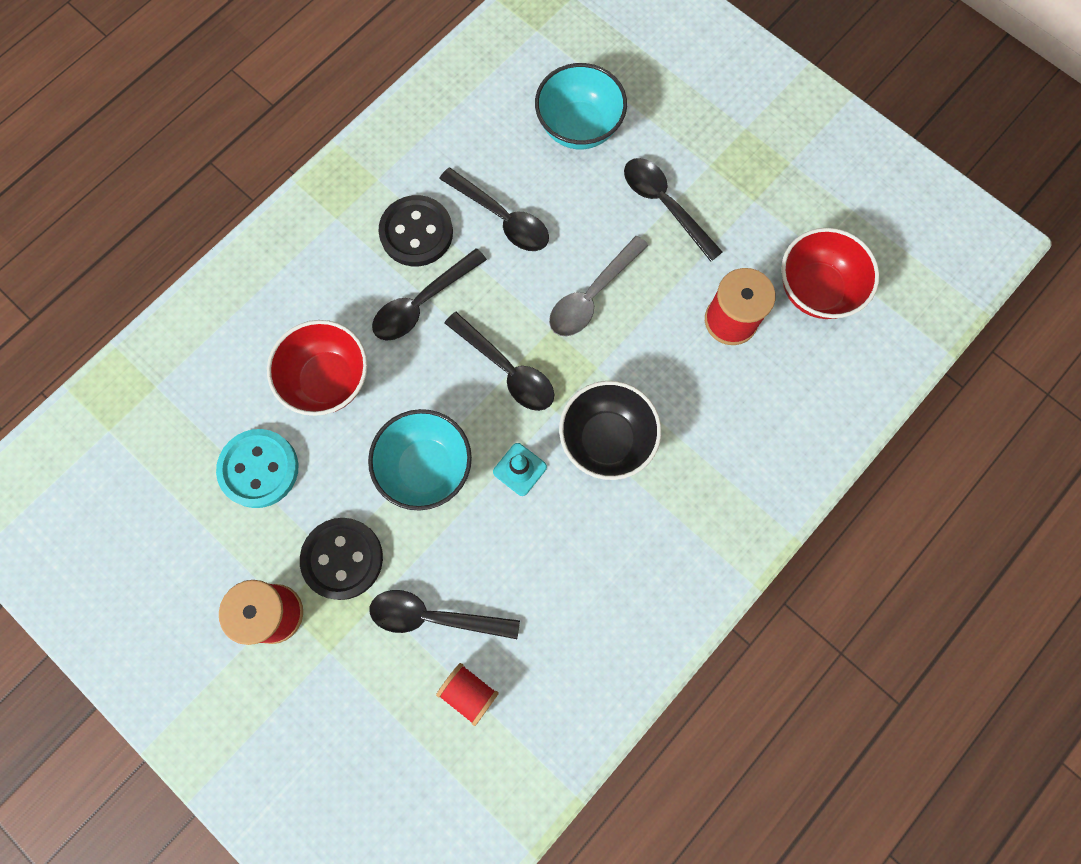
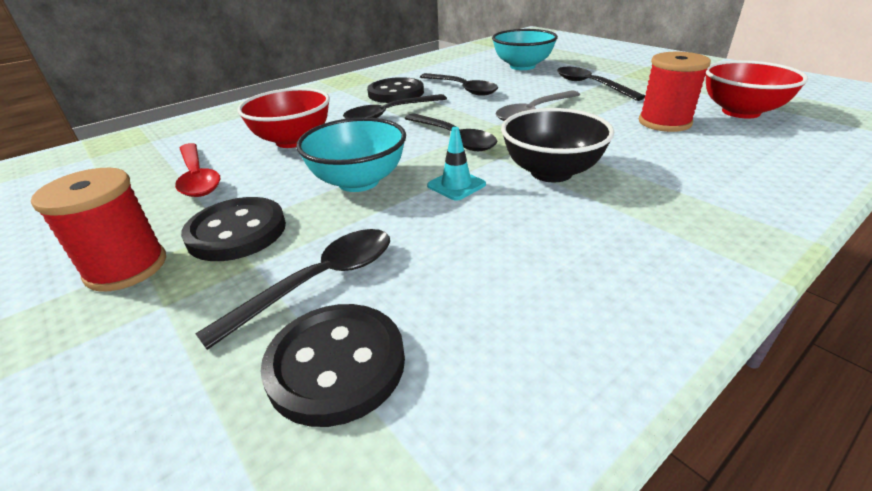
camera: 10 degrees right, 40 degrees down
turquoise button [216,429,298,508] -> red spoon [175,143,221,197]
black spoon [370,590,520,639] -> black spoon turned 120 degrees clockwise [195,229,390,350]
red spool [436,663,499,726] -> black button [260,304,405,427]

